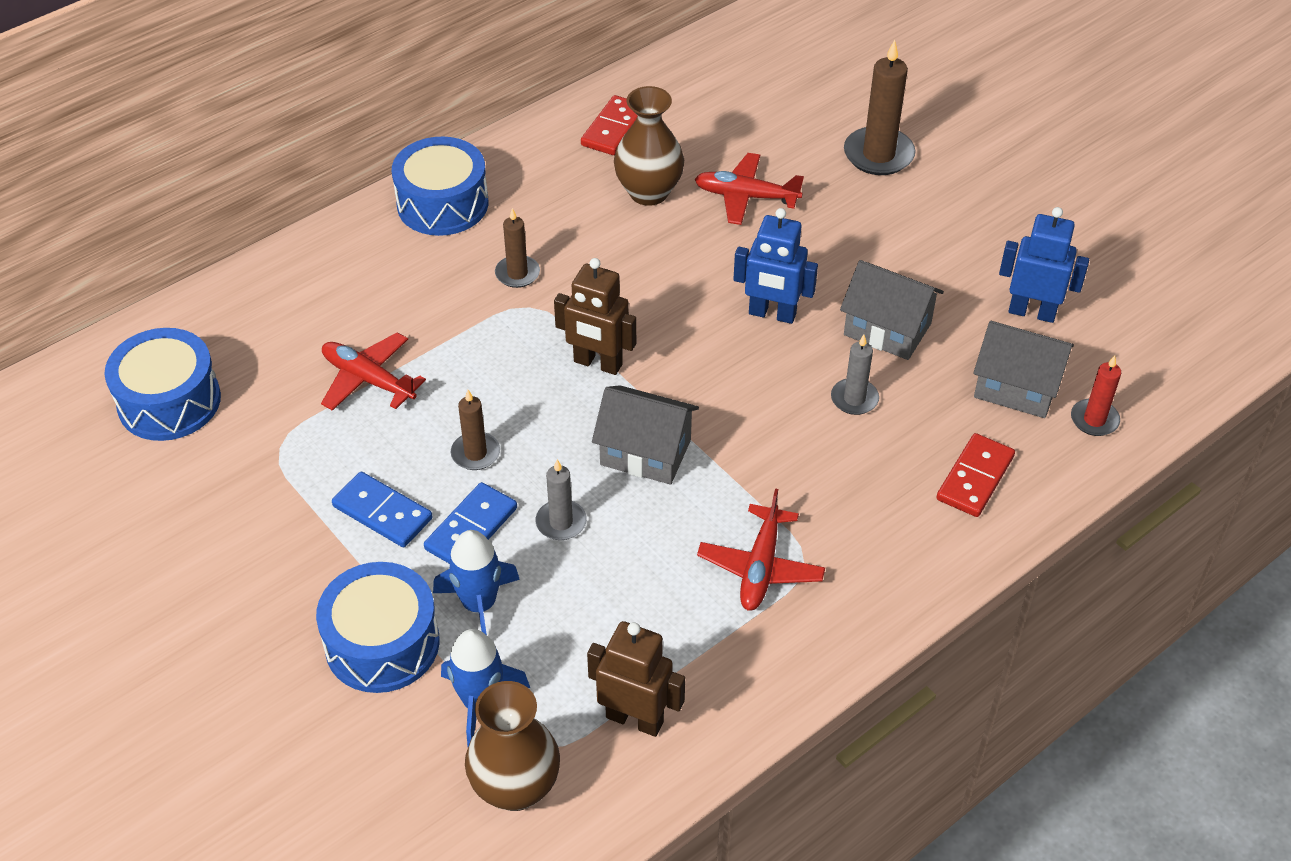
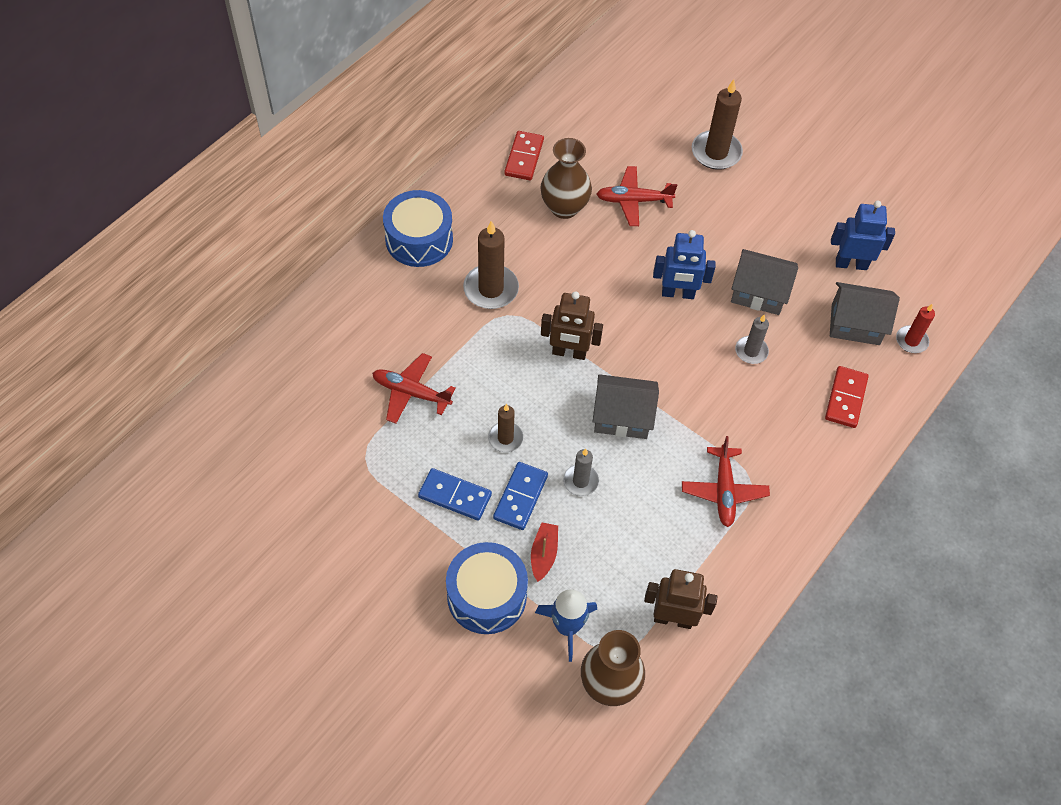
camera: 15 degrees left, 10 degrees up
blue drum [105,328,221,441] -> none
blue rocket [433,530,520,635] -> red boat [531,523,558,582]
brown candle [495,208,540,288] -> brown candle [463,221,519,309], size x1.69

